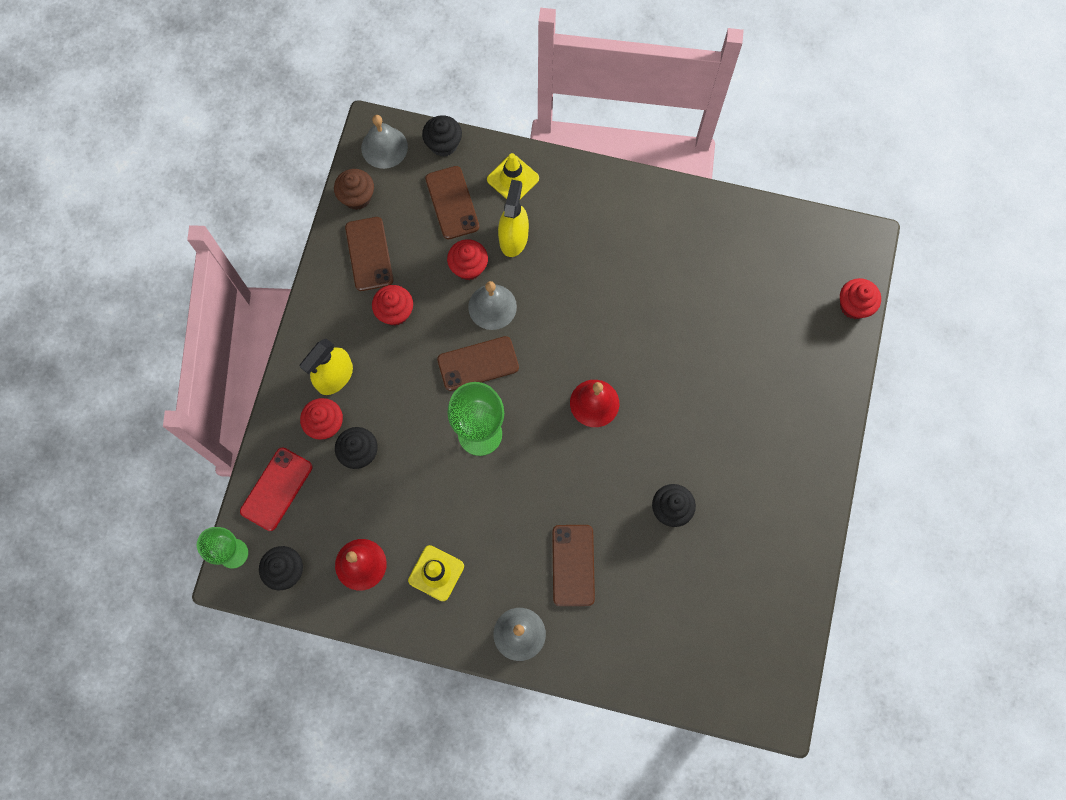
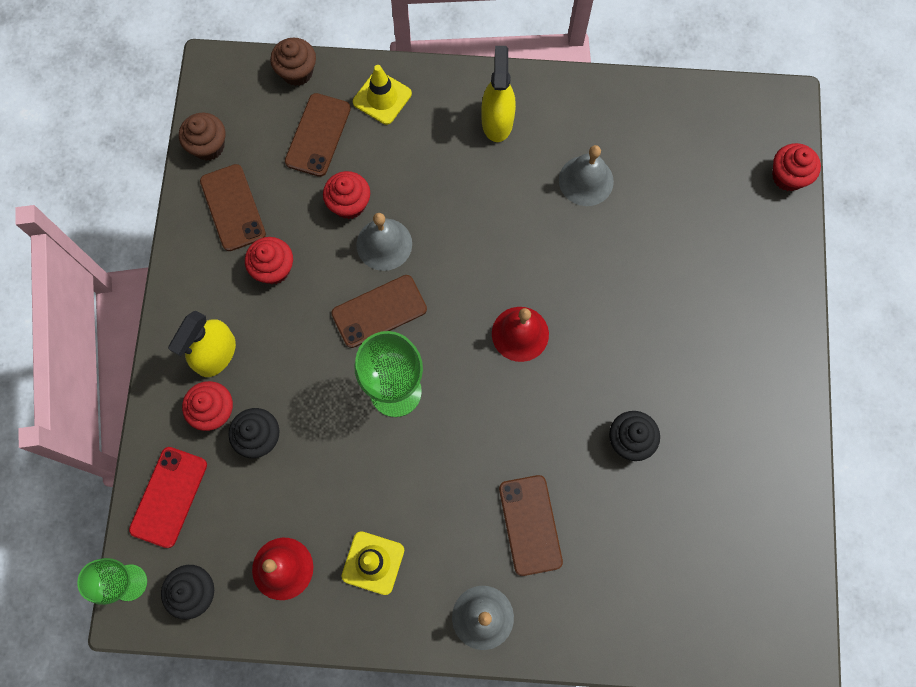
camera: 10 degrees left, 0 degrees up
grey bell [361,115,408,169] -> grey bell moved to [559,145,614,206]
black cupcake [422,115,462,157] -> brown cupcake [270,38,316,86]
brown phone [425,166,479,239] -> brown phone turned 45 degrees clockwise [285,93,351,177]
yellow spray bottle [498,180,529,257] -> yellow spray bottle moved to [481,46,516,142]

